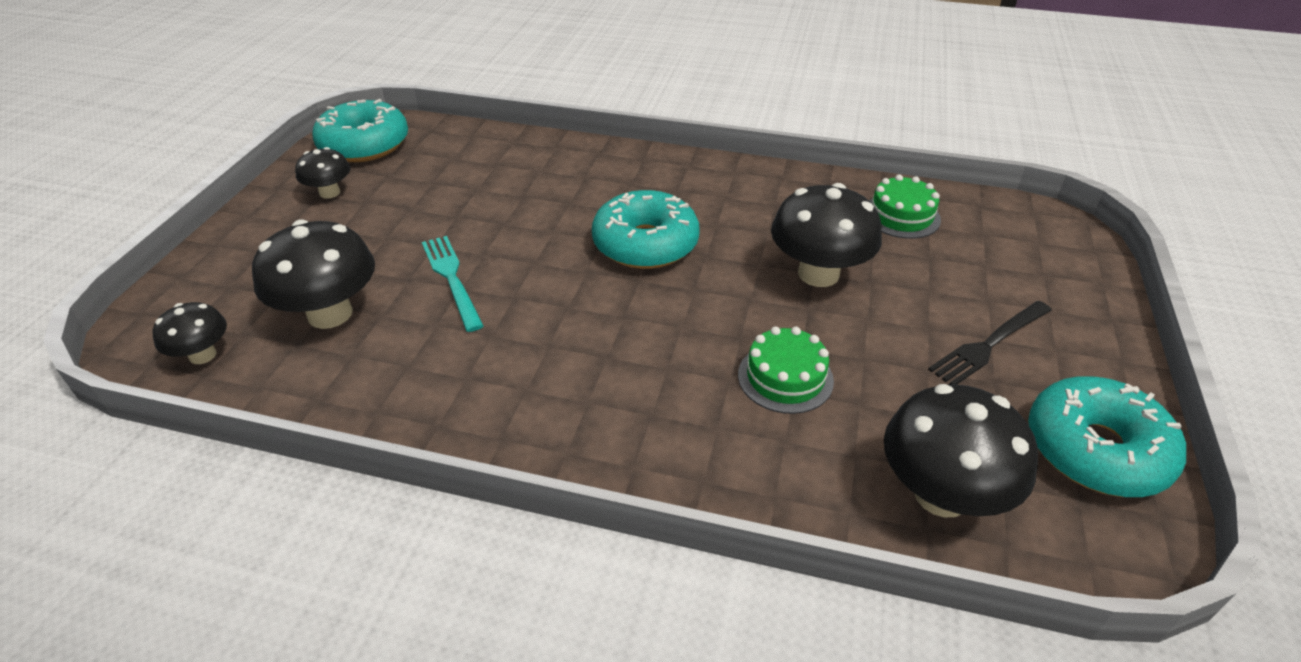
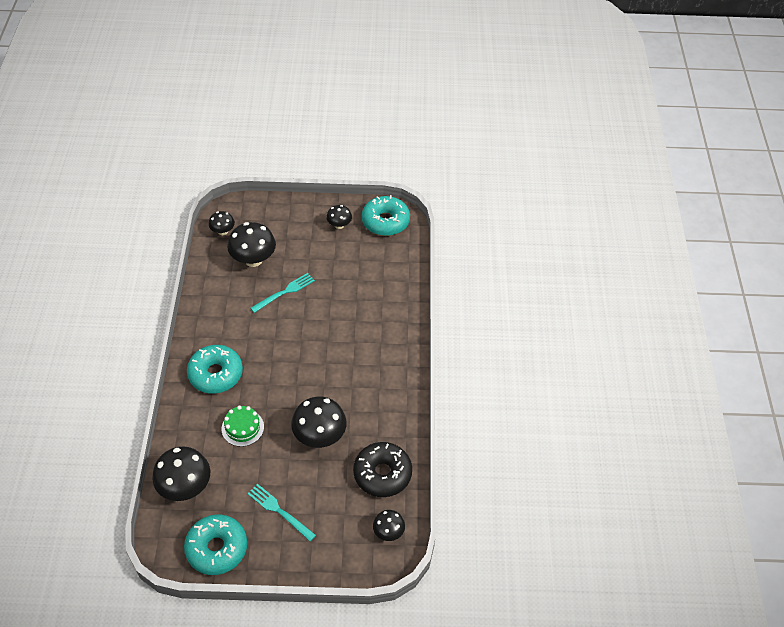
camera: 75 degrees right, 10 degrees up
turquoise donut [592,190,700,269] -> turquoise donut moved to [187,345,243,394]
green cake [869,175,941,239] -> black donut [353,442,412,497]
black fork [928,301,1052,385] -> turquoise fork [247,484,316,541]
none -> black mushroom [373,510,405,541]

